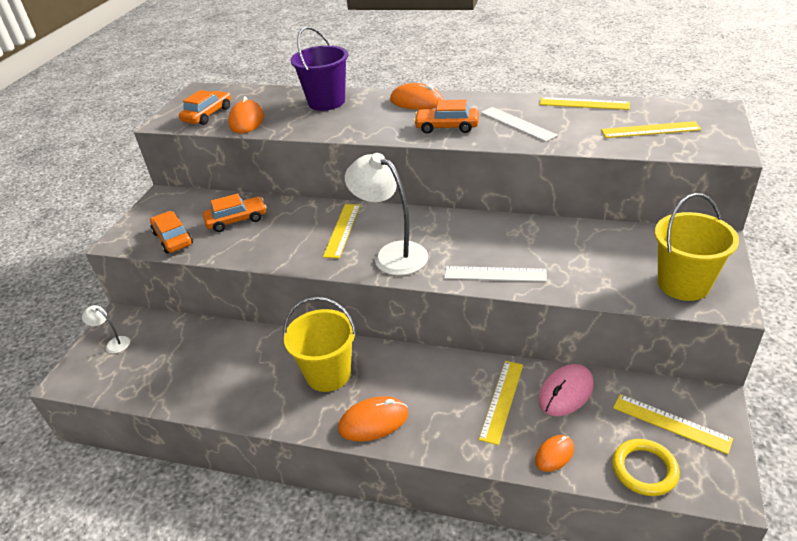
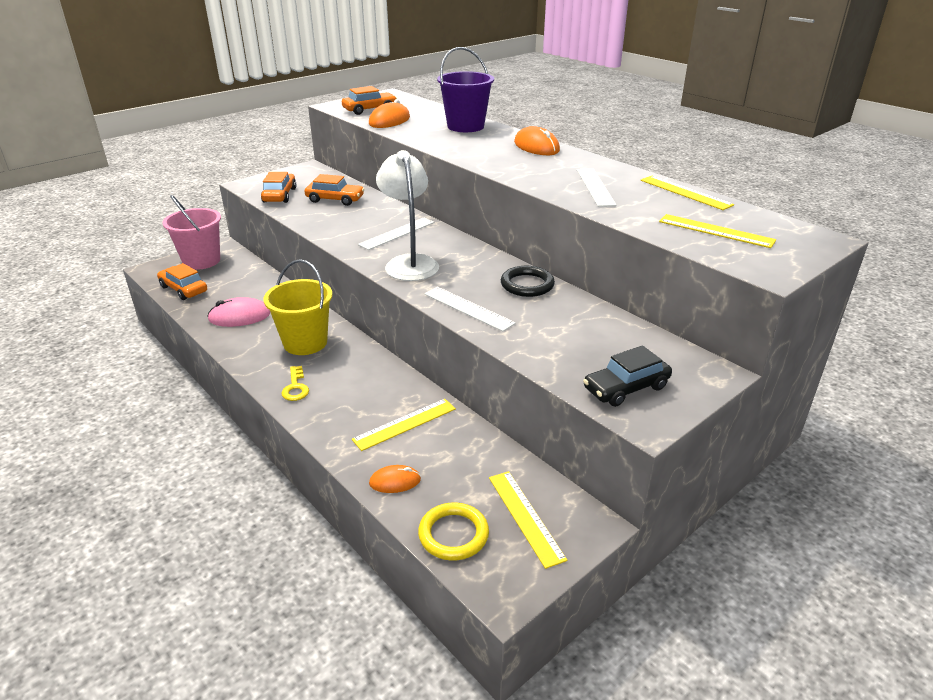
camera: 30 degrees right, 5 degrees down
white lamp [82,305,130,353] -> pink bucket [163,195,221,270]
yellow ruler [323,204,360,258] -> white ruler [358,217,434,250]
orange mouse [338,396,408,442] -> yellow key [281,366,309,401]
orange car [414,99,479,134] -> orange car moved to [157,263,207,300]
pink mouse [538,364,594,416] -> pink mouse moved to [207,297,271,327]
yellow bucket [655,193,739,301] -> black car [583,345,672,407]
none -> black ring [501,266,555,297]

